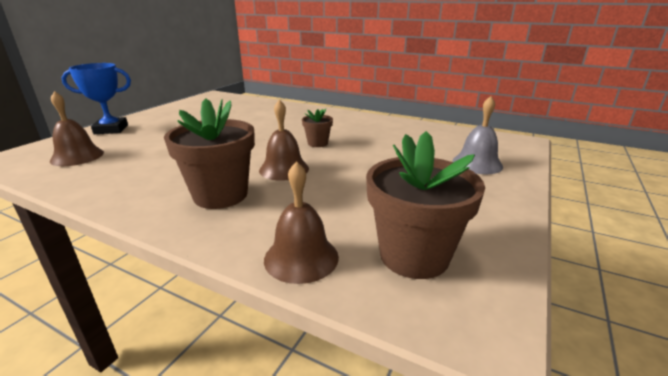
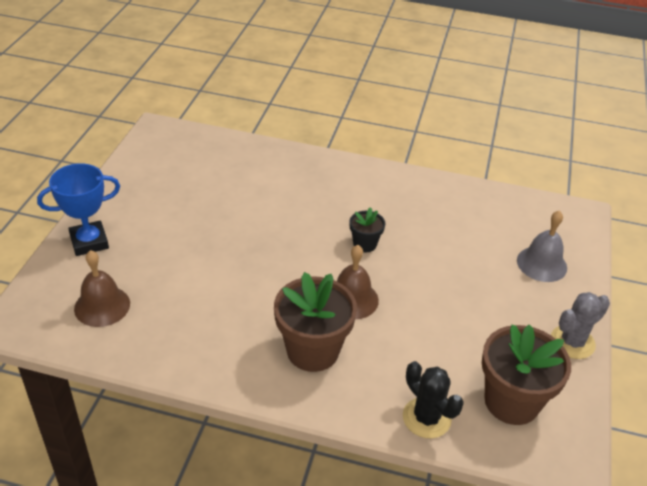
camera: 15 degrees left, 15 degrees up
brown bell [264,161,339,284] -> black cactus [403,361,464,438]
brown flower pot [302,109,333,147] -> black flower pot [350,207,385,252]
none -> grey cactus [551,292,610,359]

